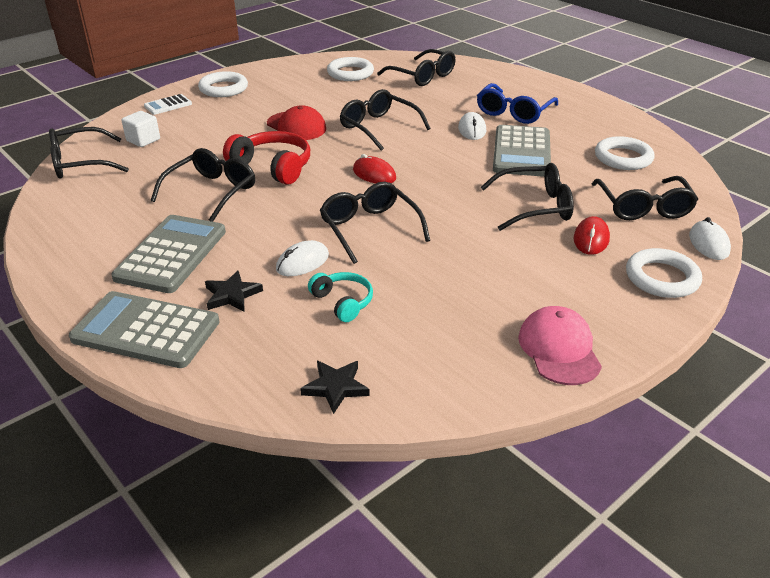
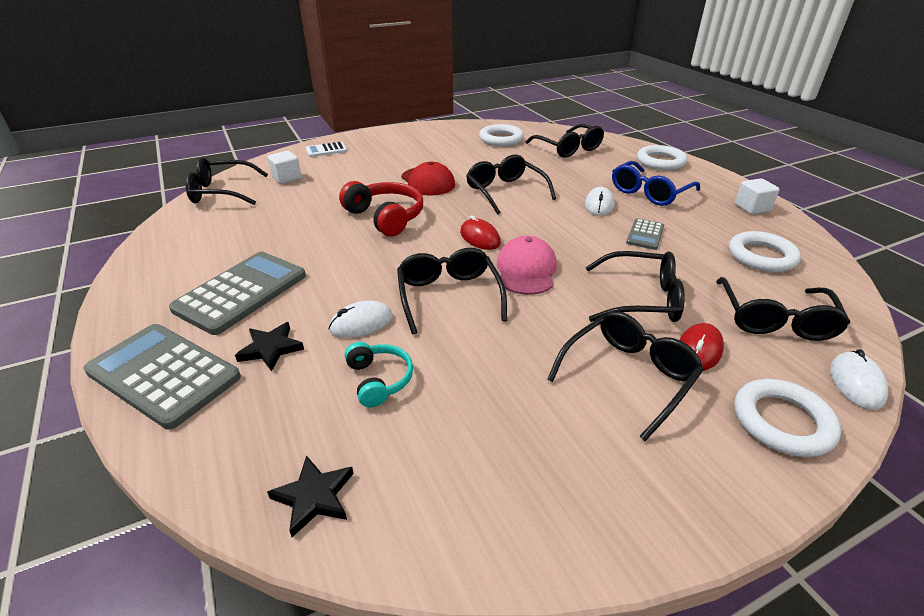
camera: 15 degrees right, 0 degrees up
black glasses [151,148,255,222] -> black glasses moved to [547,311,704,441]
white ring [198,71,248,97] -> white ring moved to [637,145,687,170]
grey calculator [493,125,551,177] -> grey calculator [626,218,664,250], size x0.50
pink cap [518,306,602,385] -> pink cap moved to [497,236,557,295]
none -> white cube [735,178,780,214]

